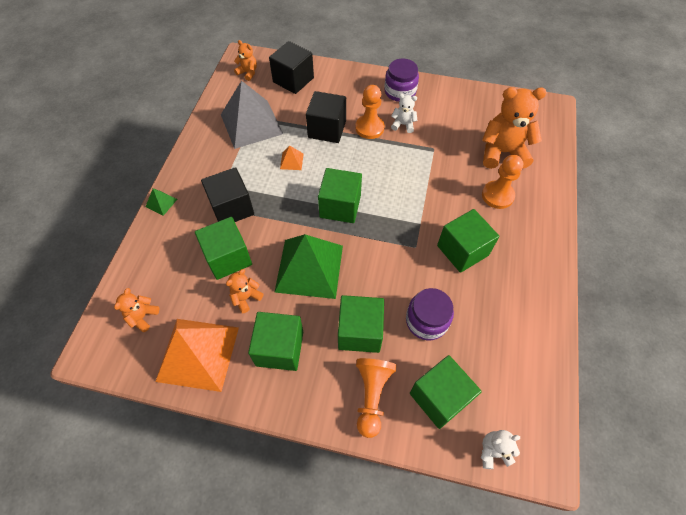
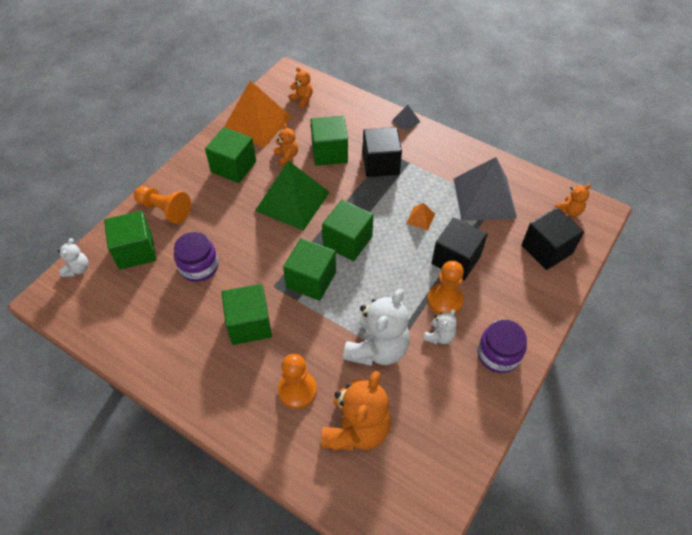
camera: 110 degrees right, 5 degrees down
green pyramid [145,188,177,216] -> grey pyramid [392,105,420,131]
green cube [338,295,384,353] -> green cube moved to [283,238,336,301]
none -> white teddy bear [343,289,410,366]

